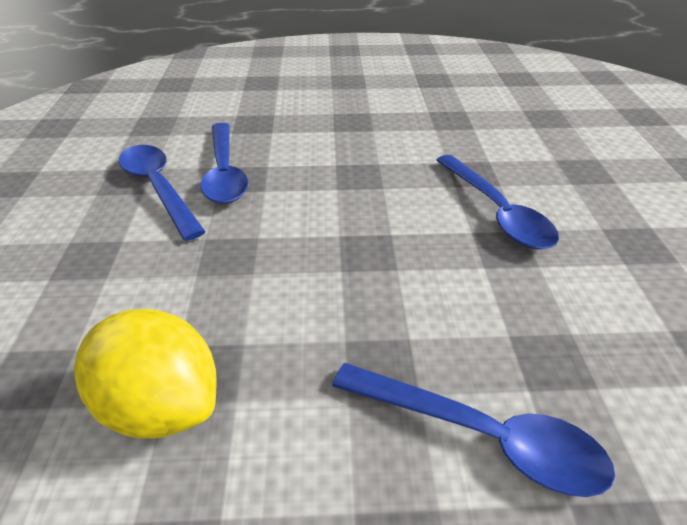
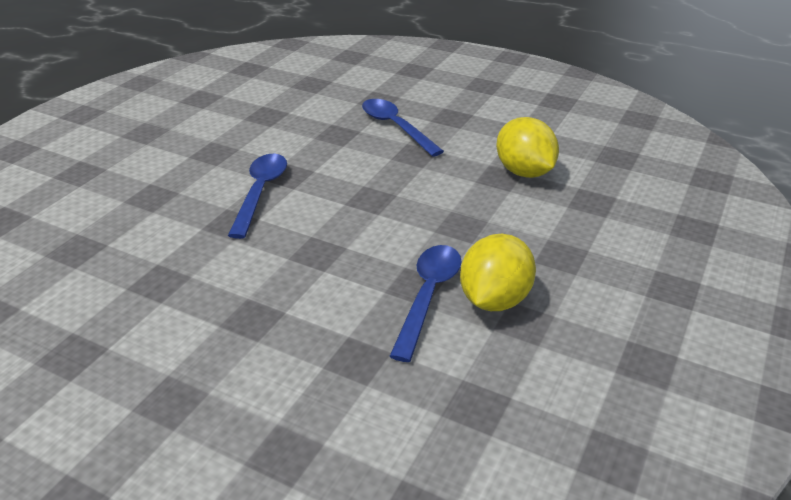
camera: 150 degrees left, 5 degrees down
blue spoon [119,145,206,241] -> yellow lemon [460,234,536,311]

